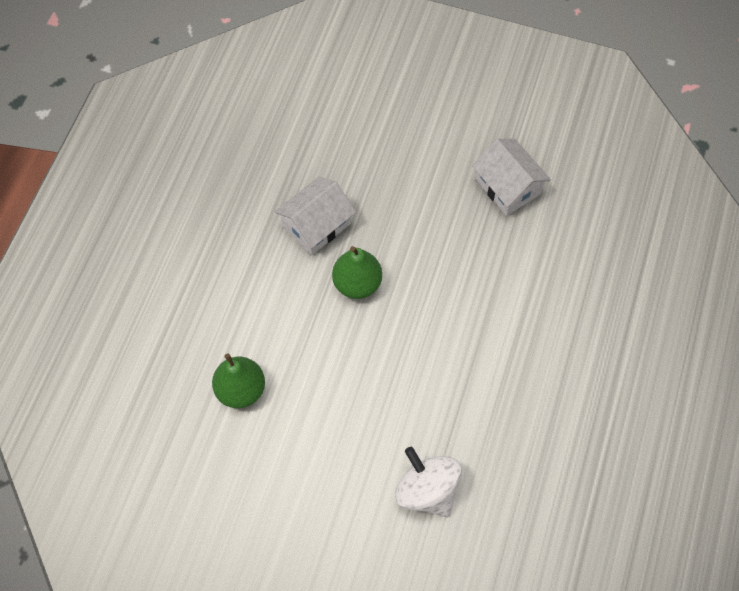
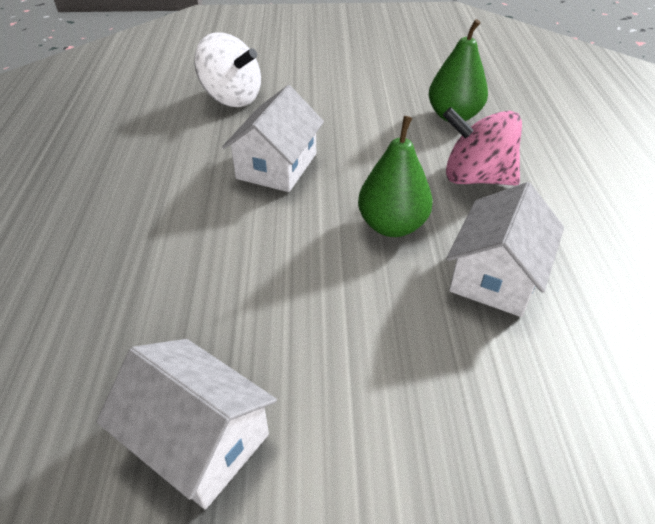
camera: 160 degrees right, 20 degrees down
none -> white house [222,85,324,192]
none -> pink spinning top [443,107,522,186]

